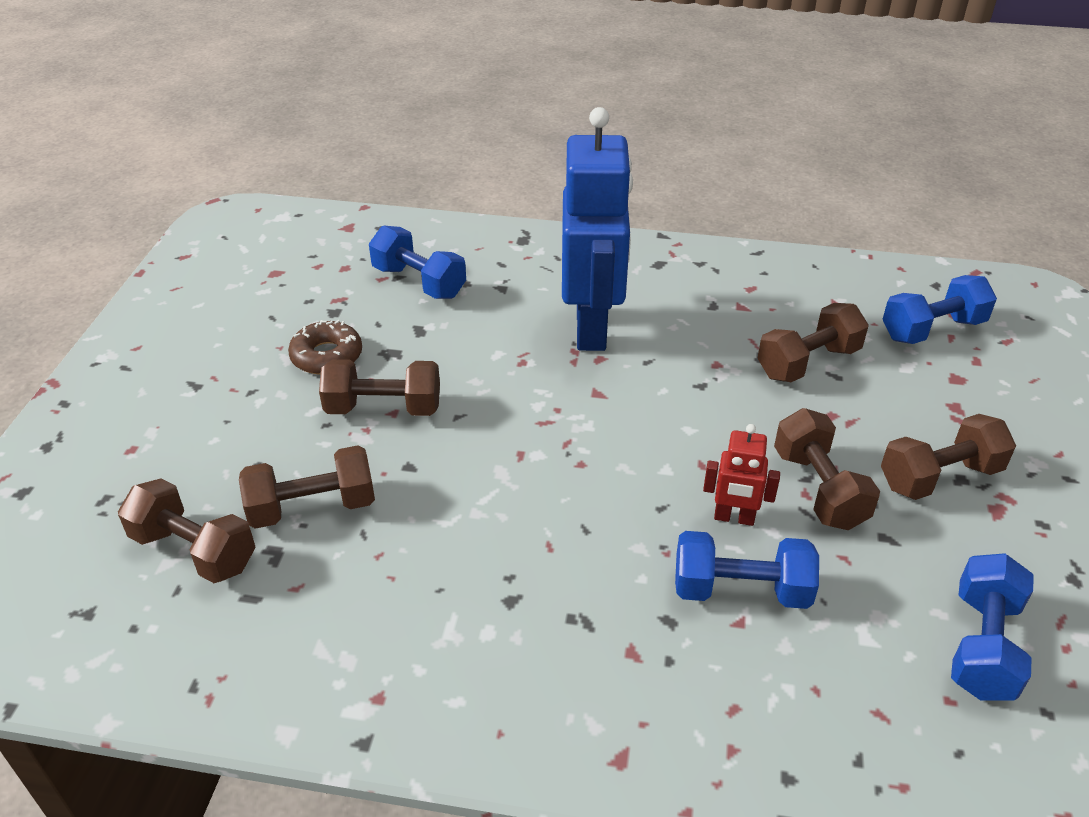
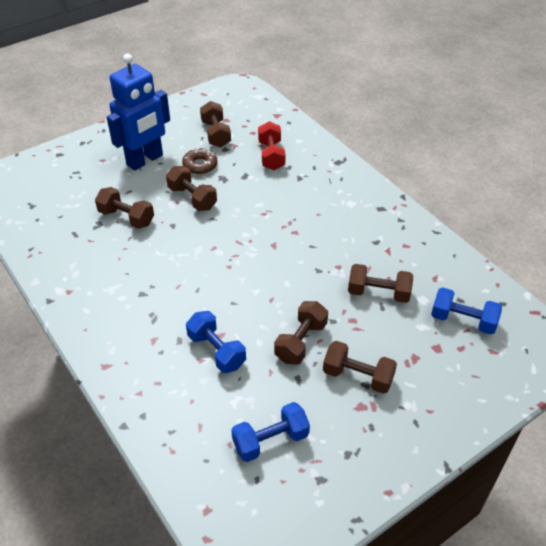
camera: 45 degrees right, 5 degrees up
brown dumbbell [118,479,256,583] -> brown dumbbell moved to [200,101,231,147]
blue dumbbell [369,225,466,299] -> red dumbbell [258,121,285,170]
blue robot [562,107,633,351] -> blue robot moved to [107,53,170,171]
red robot [703,424,780,526] -> none

